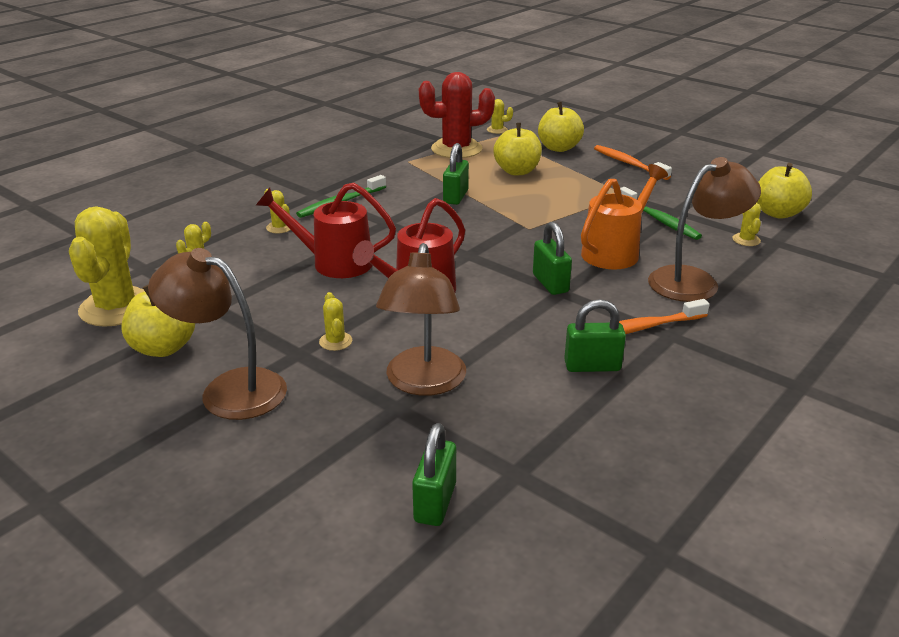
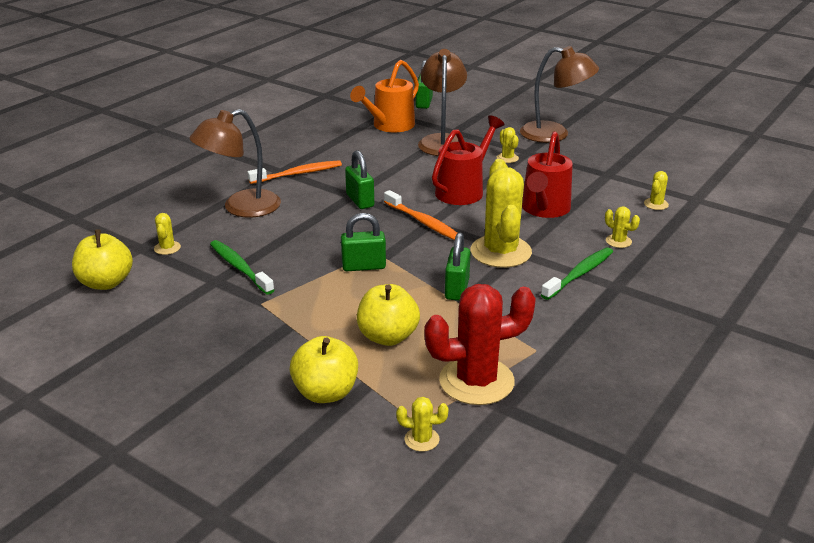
camera: 175 degrees right, 0 degrees up
yellow cactus [69,206,145,327] -> yellow cactus moved to [471,159,532,268]
yellow apple [121,285,195,357] -> none
red watering can [255,183,396,278] -> red watering can turned 105 degrees clockwise [522,131,573,218]
green padlock [564,299,626,372] -> green padlock moved to [341,213,386,271]
orange watering can [581,164,668,269] -> orange watering can moved to [350,60,419,133]
orange toothbrush [594,145,672,180] -> orange toothbrush moved to [384,190,457,240]

